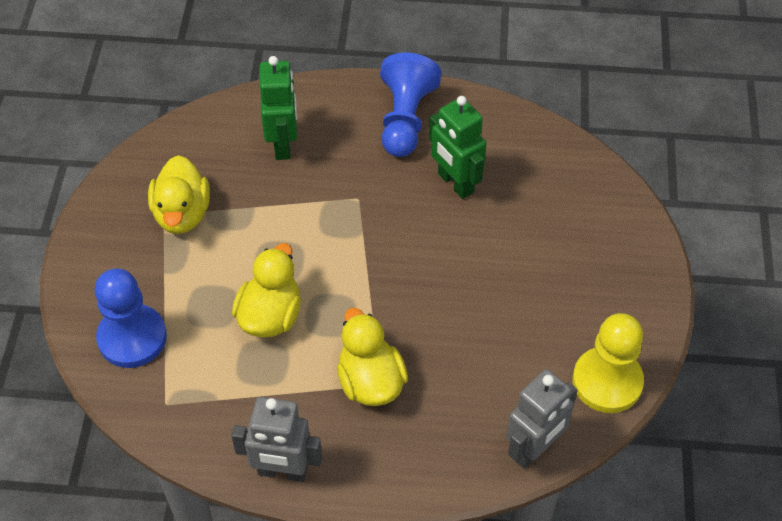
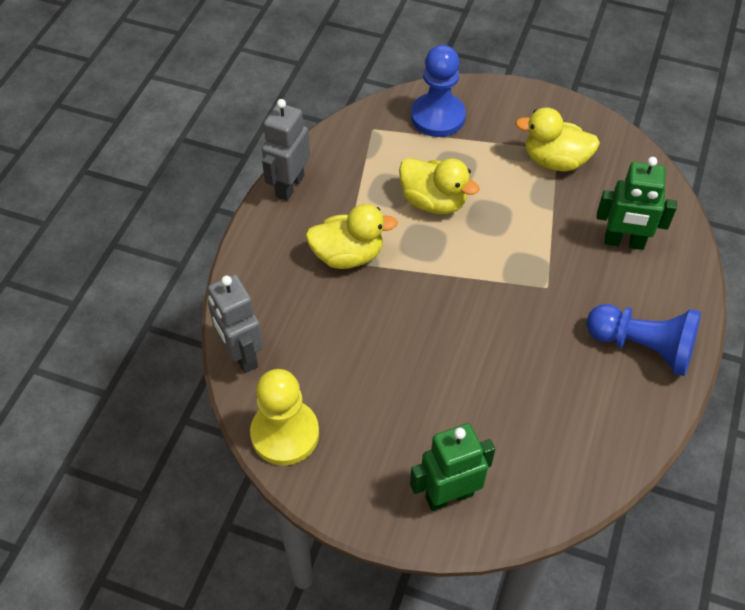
camera: 105 degrees right, 0 degrees up
green robot [429,96,487,199] -> green robot moved to [410,423,495,511]

